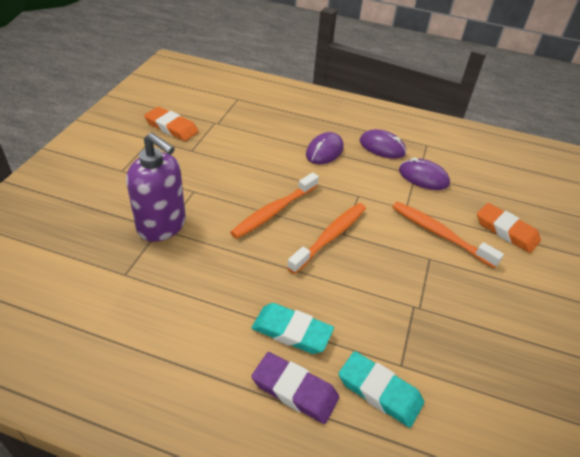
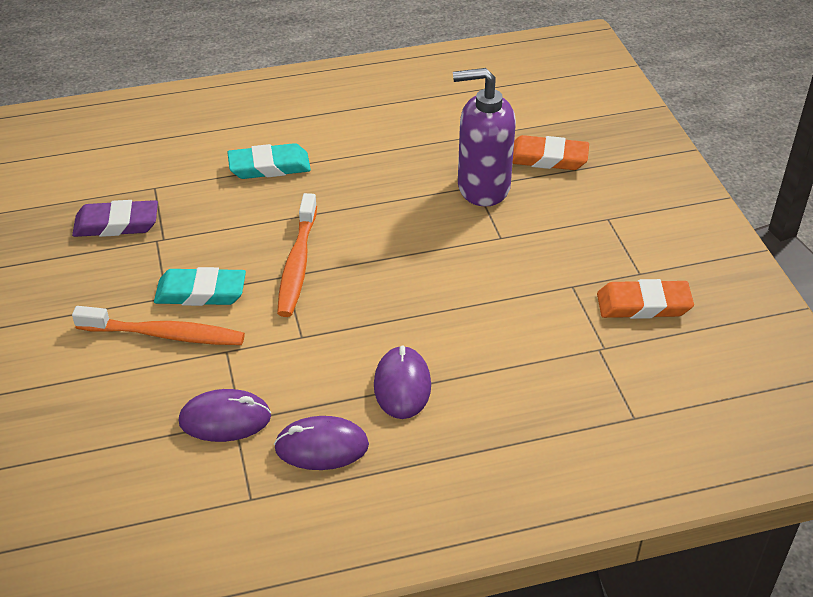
camera: 150 degrees right, 0 degrees up
orange toothbrush [230,172,319,239] -> none
purple eraser [251,352,339,424] -> purple eraser moved to [72,200,158,237]
turquoise eraser [339,351,424,428] -> turquoise eraser moved to [154,267,246,306]
orange eraser [477,203,541,253] -> orange eraser moved to [512,135,589,170]

